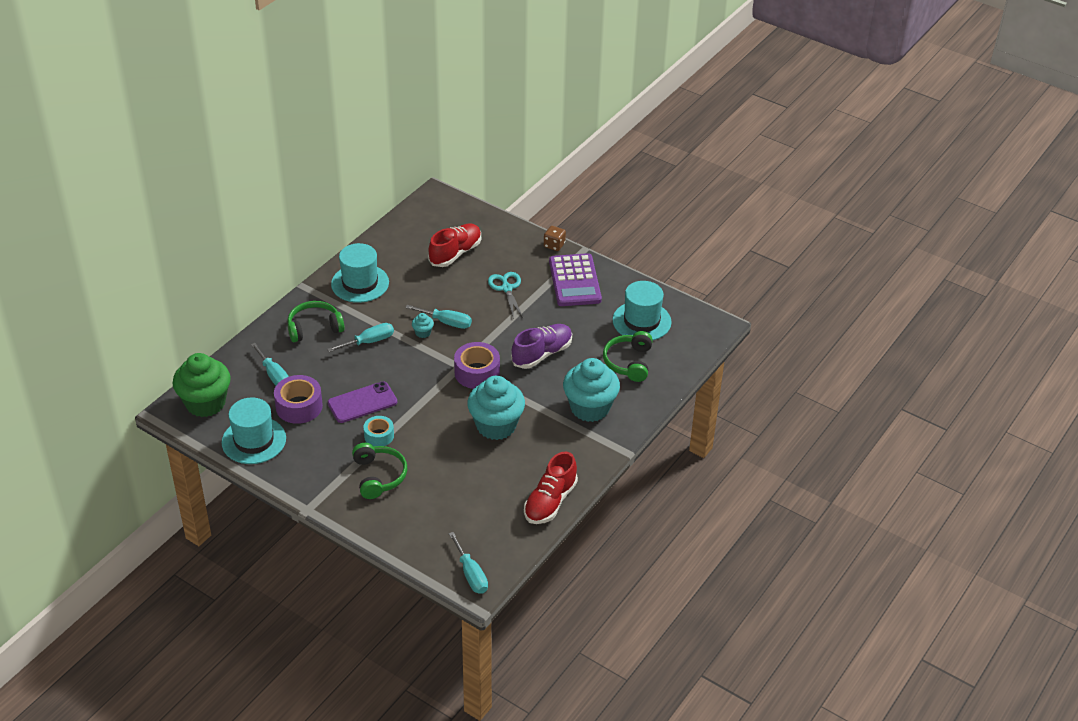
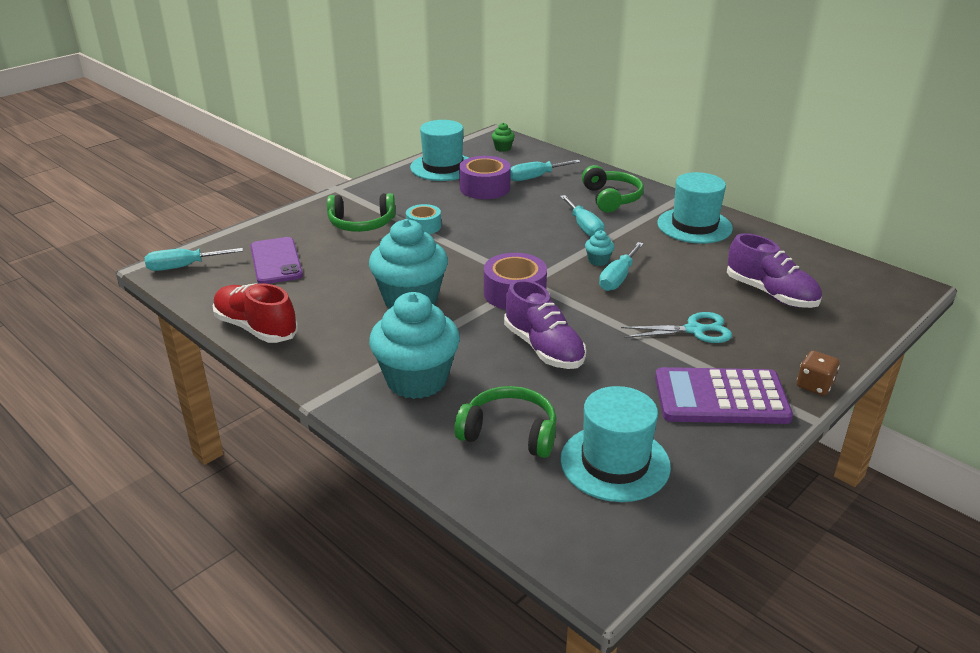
camera: 100 degrees right, 10 degrees down
green cupcake [172,353,231,417] -> green cupcake [492,123,515,152], size x0.41
purple phone [328,381,397,423] -> purple phone moved to [250,237,303,284]
red shoe [428,224,481,267] -> purple shoe [727,233,822,308]

